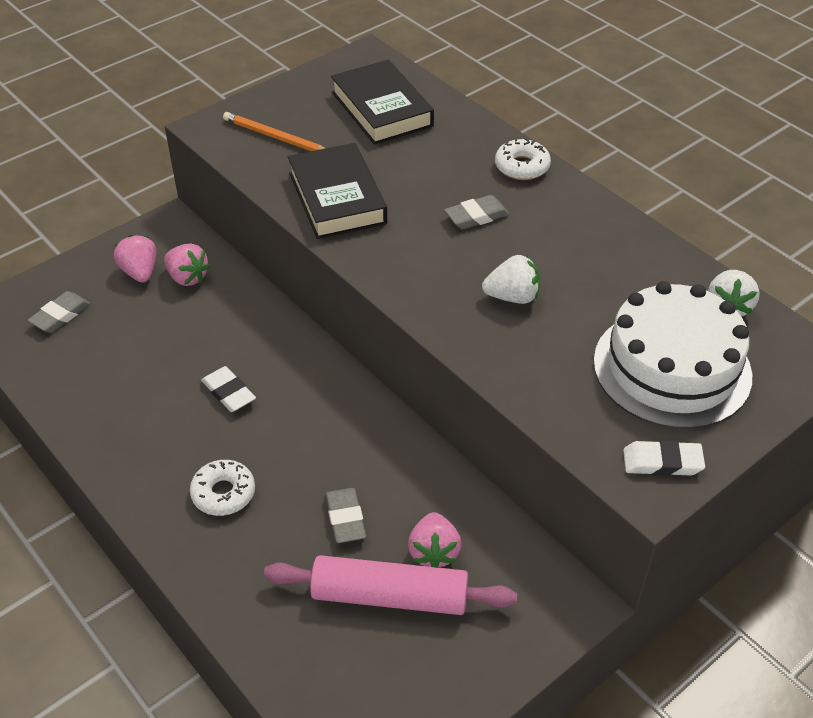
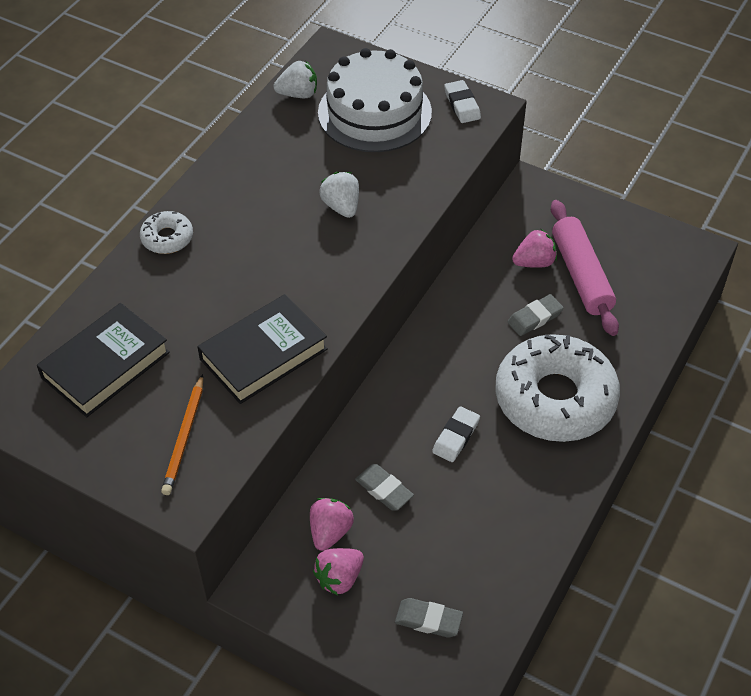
camera: 110 degrees left, 5 degrees up
white donut [190,460,255,516] -> white donut [495,334,620,442], size x2.30
grey eraser [444,195,509,229] -> grey eraser moved to [355,464,414,511]

